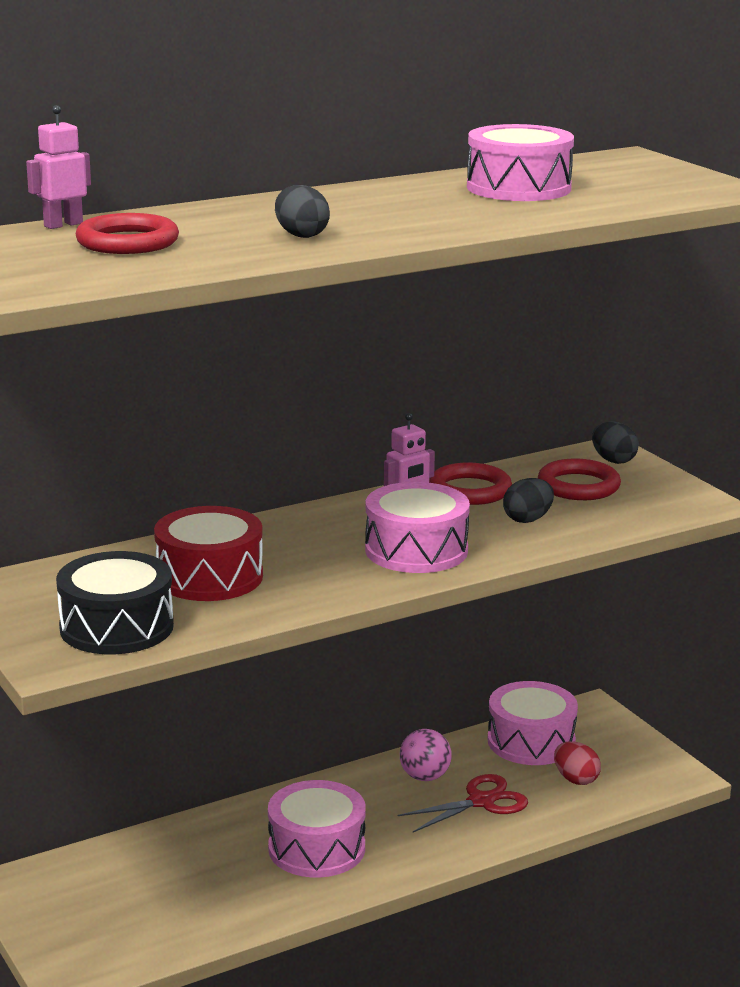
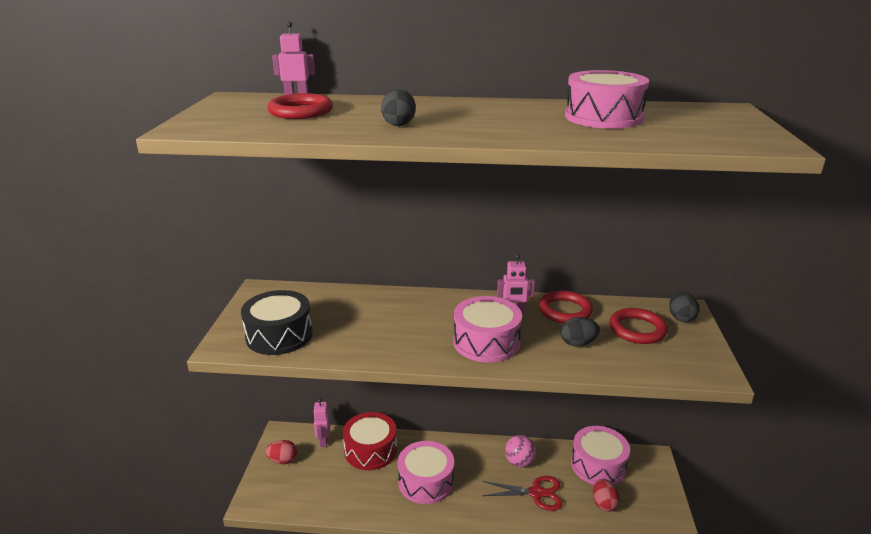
camera: 35 degrees right, 5 degrees up
red drum [154,506,263,601] -> red drum moved to [343,412,397,470]
none -> red egg [266,440,298,464]
none -> pink robot [313,399,331,447]

